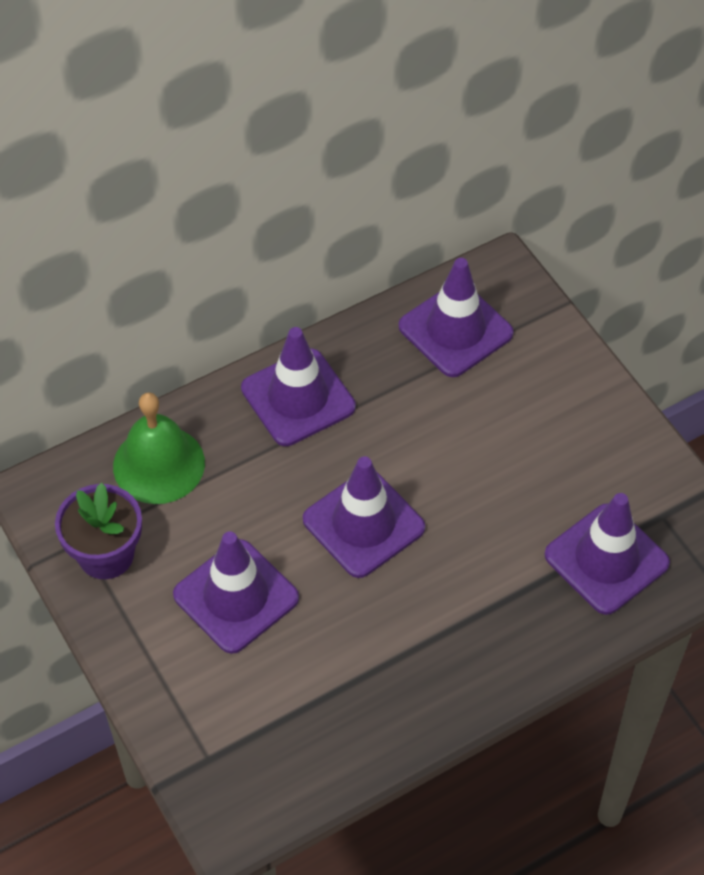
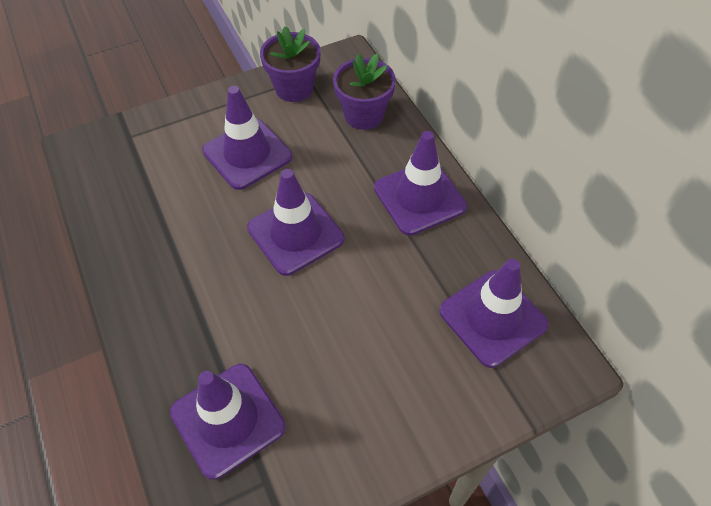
camera: 95 degrees right, 0 degrees up
green bell [113,392,205,504] -> purple flower pot [333,54,396,130]

